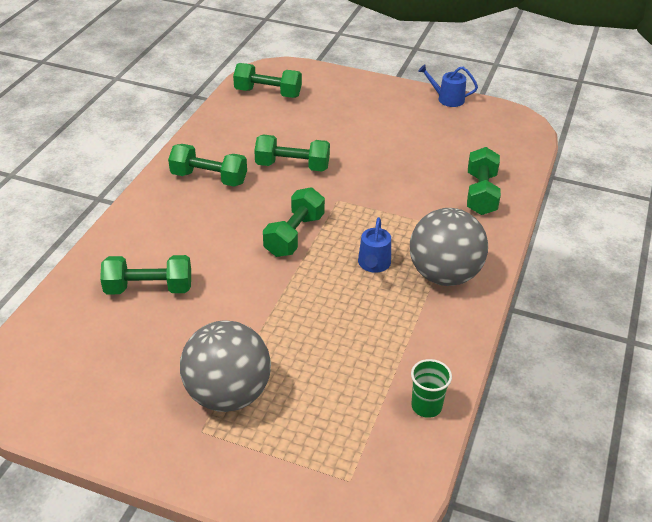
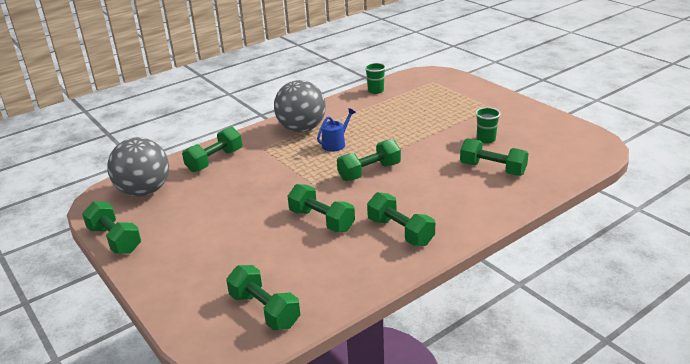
camera: 145 degrees left, 10 degrees down
grey ball [180,321,271,412] -> grey ball moved to [107,137,169,197]
blue watering can [418,64,478,107] -> green dumbbell [82,201,141,254]
none -> green cup [476,107,501,144]

